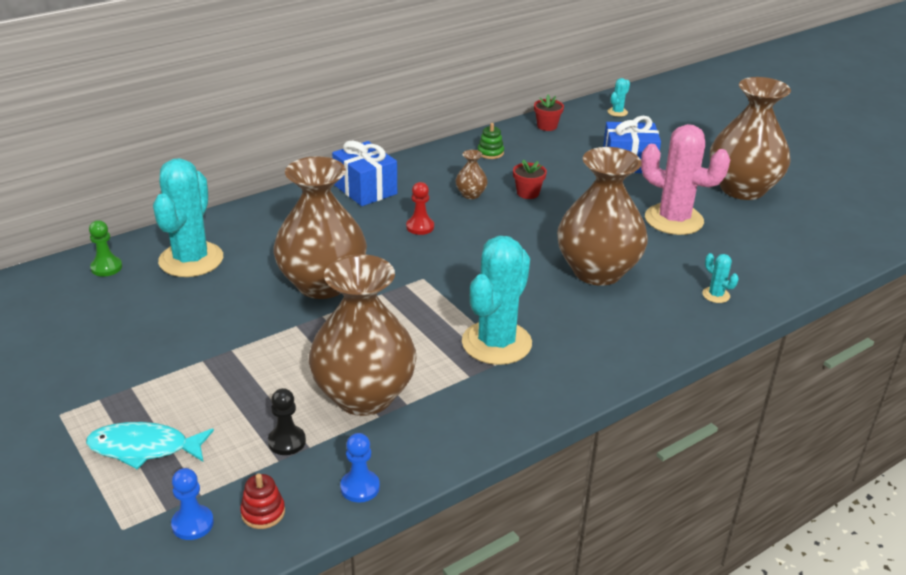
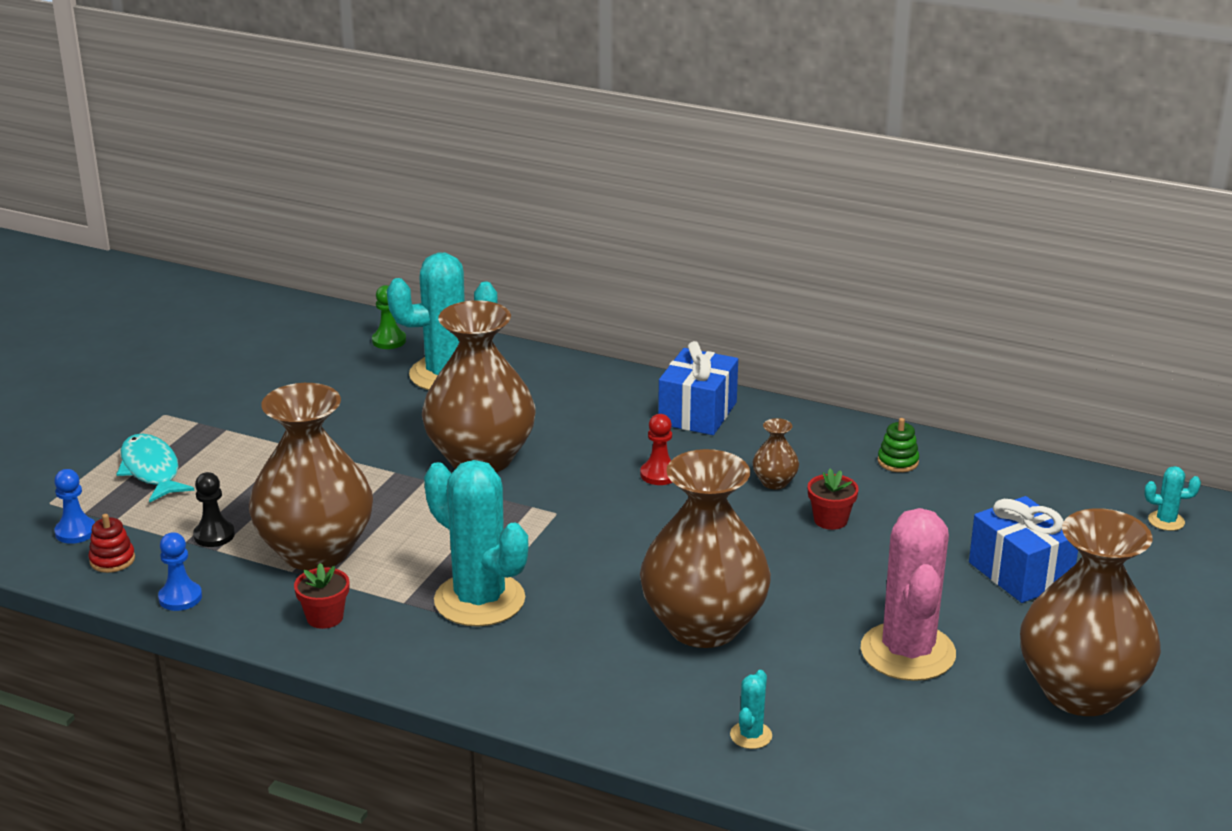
camera: 60 degrees right, 5 degrees down
turquoise cactus [462,236,532,365] -> turquoise cactus turned 45 degrees clockwise [424,460,528,627]
red flower pot [534,95,564,131] -> red flower pot moved to [294,563,350,629]

